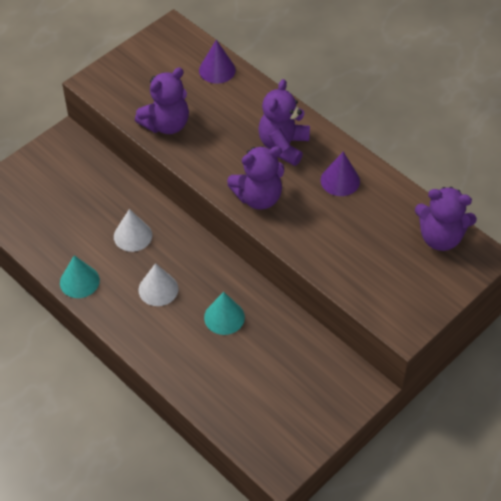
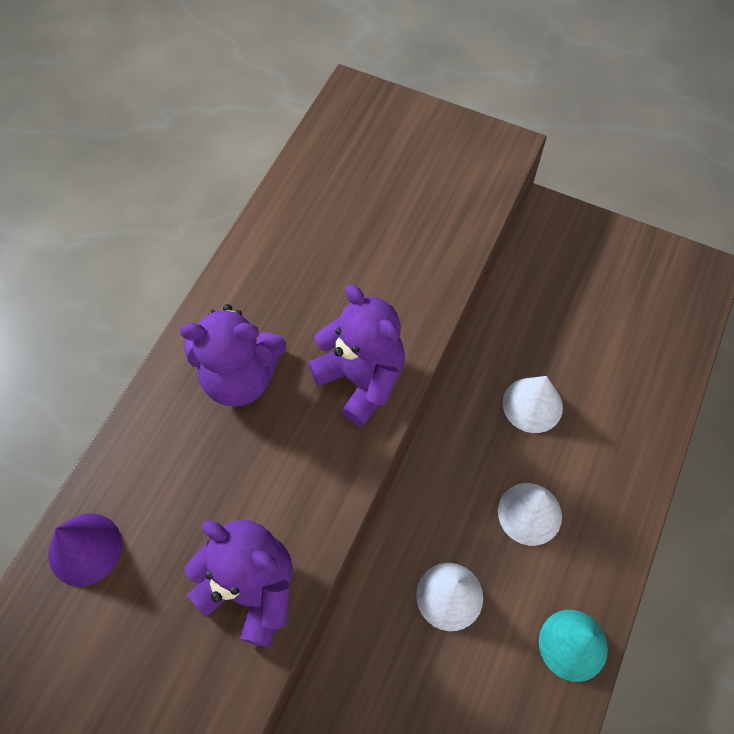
camera: 110 degrees left, 10 degrees up
turquoise cone [204,292,245,335] -> white cone [503,376,563,433]
purple cone [321,152,360,196] -> none
purple teddy bear [415,187,477,251] -> none

